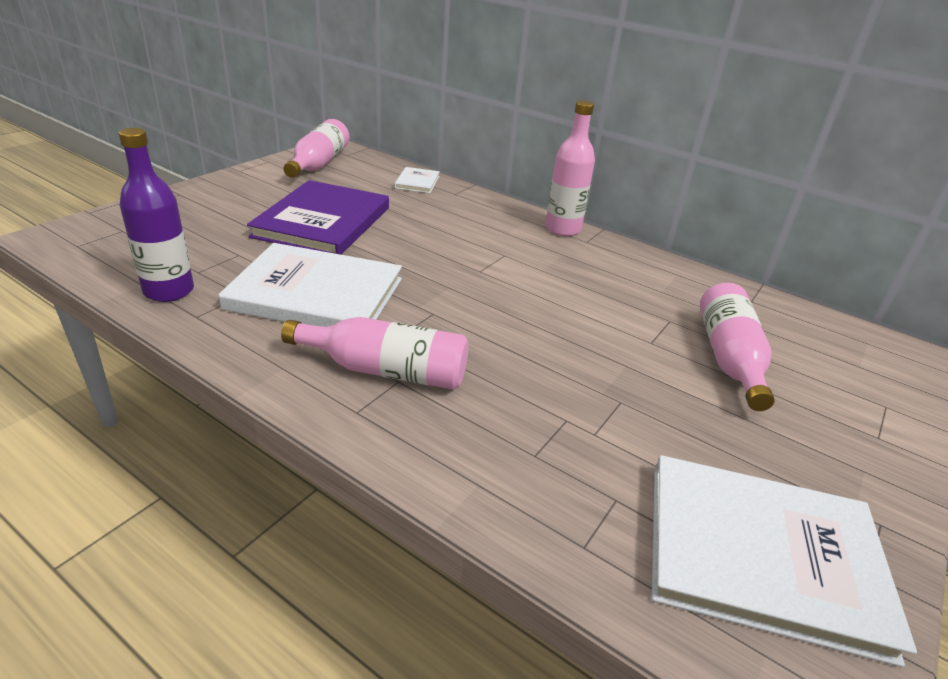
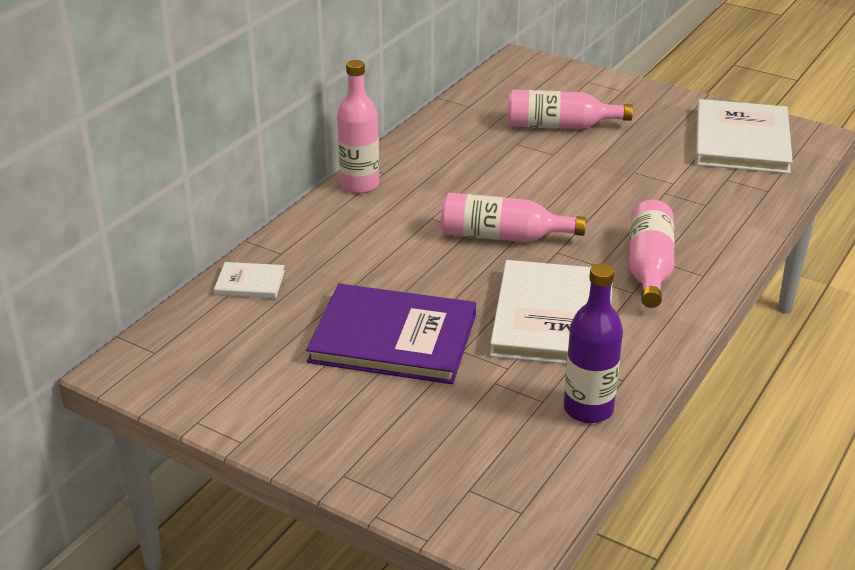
camera: 90 degrees left, 0 degrees up
pink bottle [283,119,349,178] -> pink bottle moved to [441,193,586,242]

